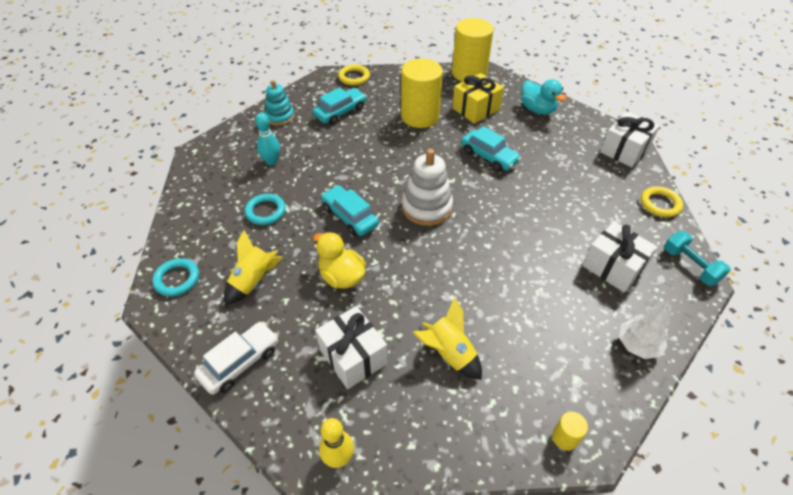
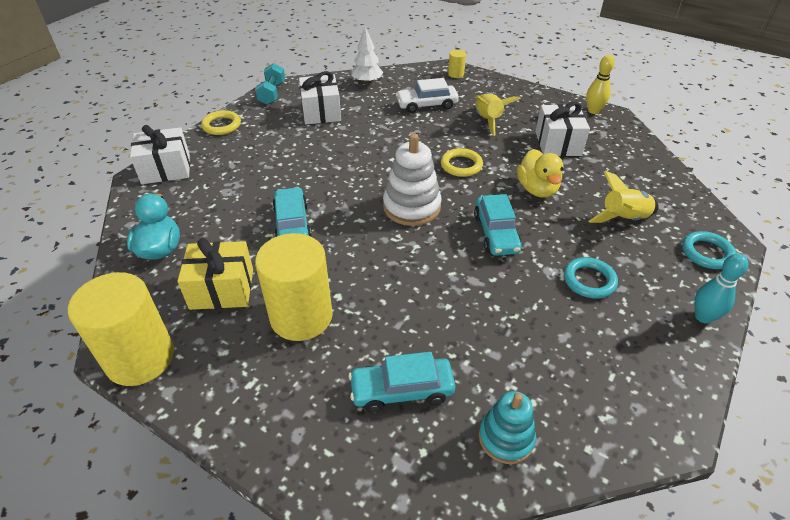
camera: 145 degrees left, 5 degrees down
white car [194,321,278,395] -> white car moved to [395,78,459,113]
turquoise bowling pin [255,113,280,166] -> turquoise bowling pin moved to [694,254,749,324]
yellow ring [338,64,370,85] -> yellow ring moved to [441,148,483,177]

